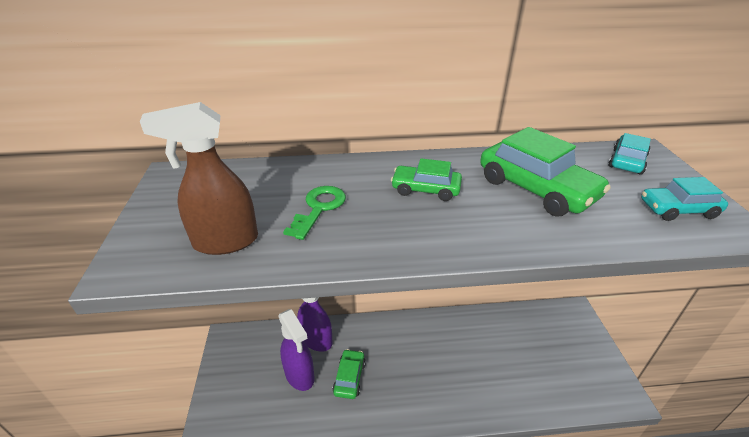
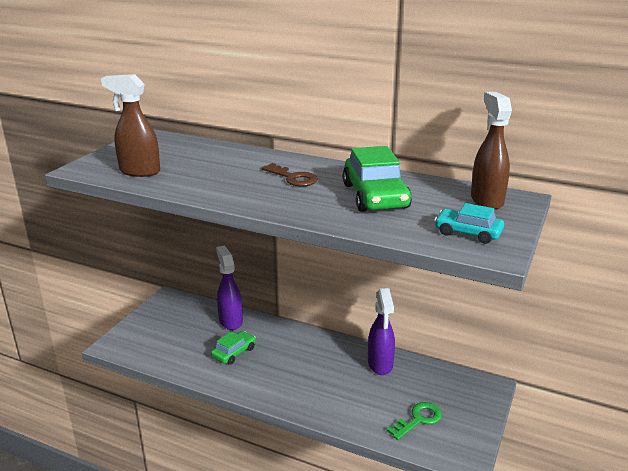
camera: 30 degrees right, 10 degrees down
purple spray bottle [278,309,315,391] -> purple spray bottle moved to [368,288,395,375]
green key [283,186,346,240] -> green key moved to [387,402,442,440]
green car [391,158,462,201] -> brown key [262,163,318,186]
turquoise car [609,133,651,175] -> brown spray bottle [471,92,512,210]

